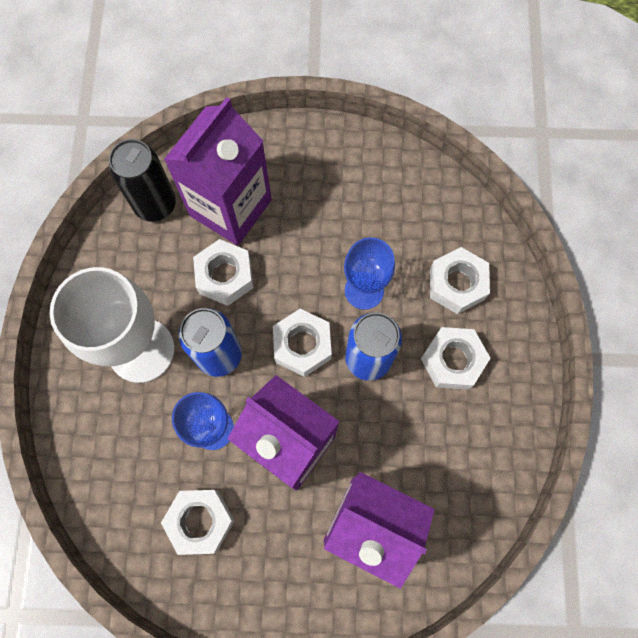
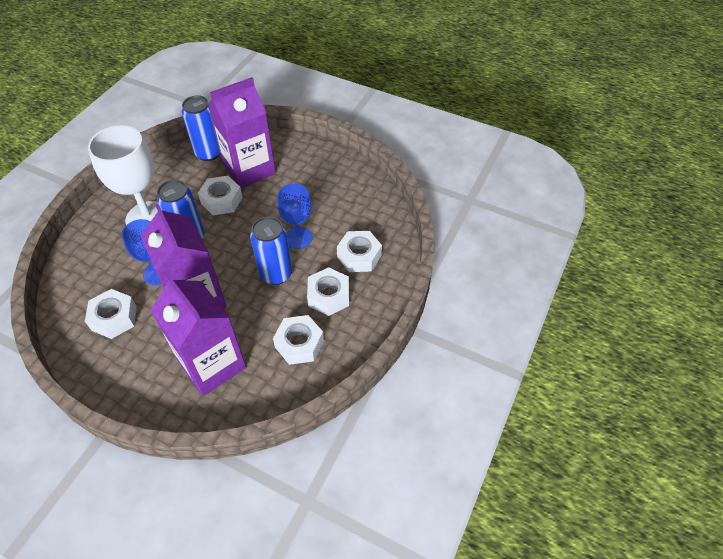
camera: 25 degrees right, 20 degrees down
black can [109,139,176,222] -> blue can [182,95,220,161]
white nut [273,309,332,377] -> white nut moved to [273,315,324,365]

